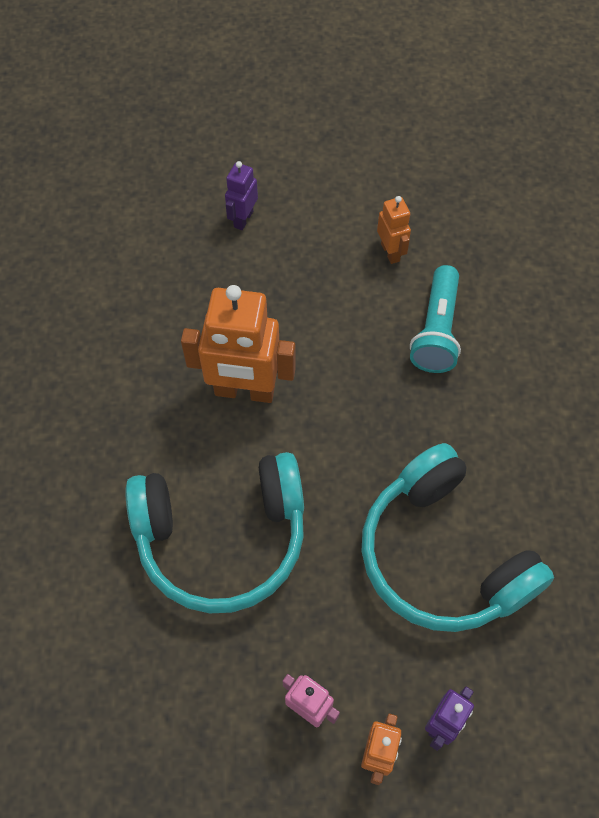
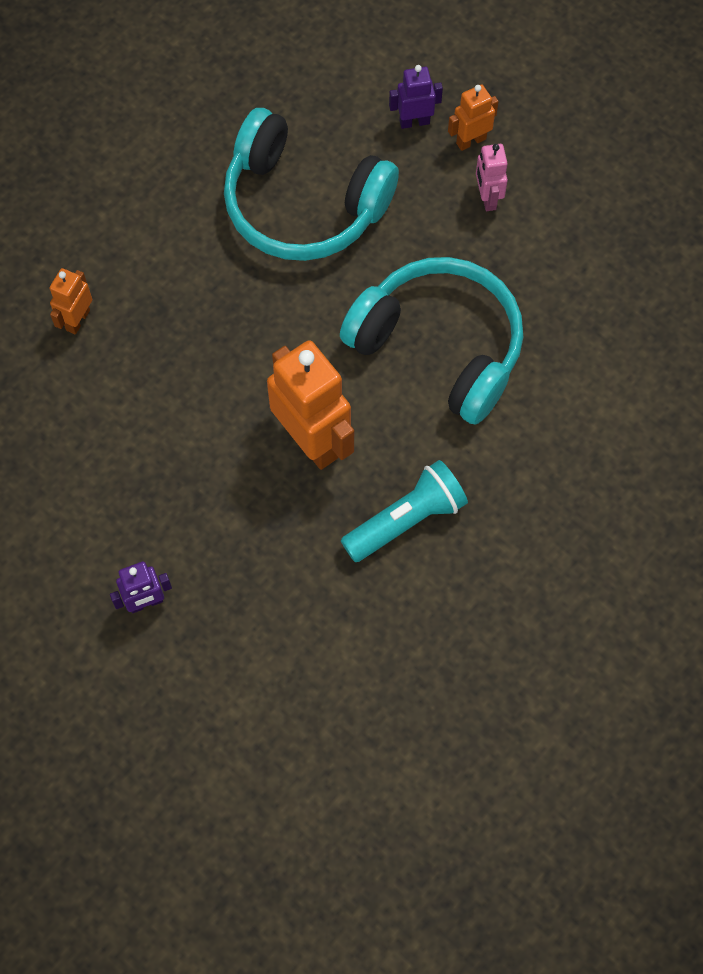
camera: 135 degrees left, 5 degrees up
turquoise headphones [362,443,554,632] -> turquoise headphones turned 105 degrees clockwise [224,108,399,261]
orange robot [377,196,411,264] -> orange robot moved to [50,268,92,335]
turquoise flashlight [410,265,461,373] -> turquoise flashlight moved to [341,460,468,562]

